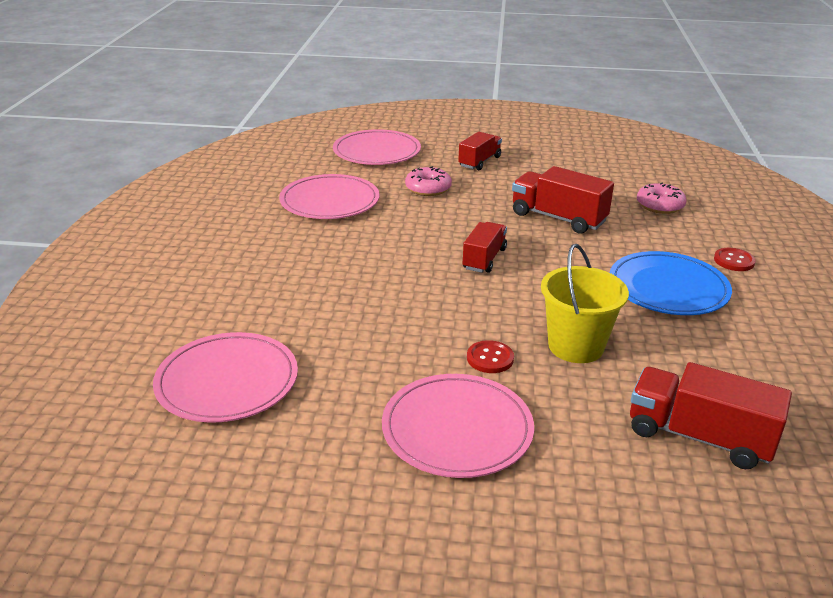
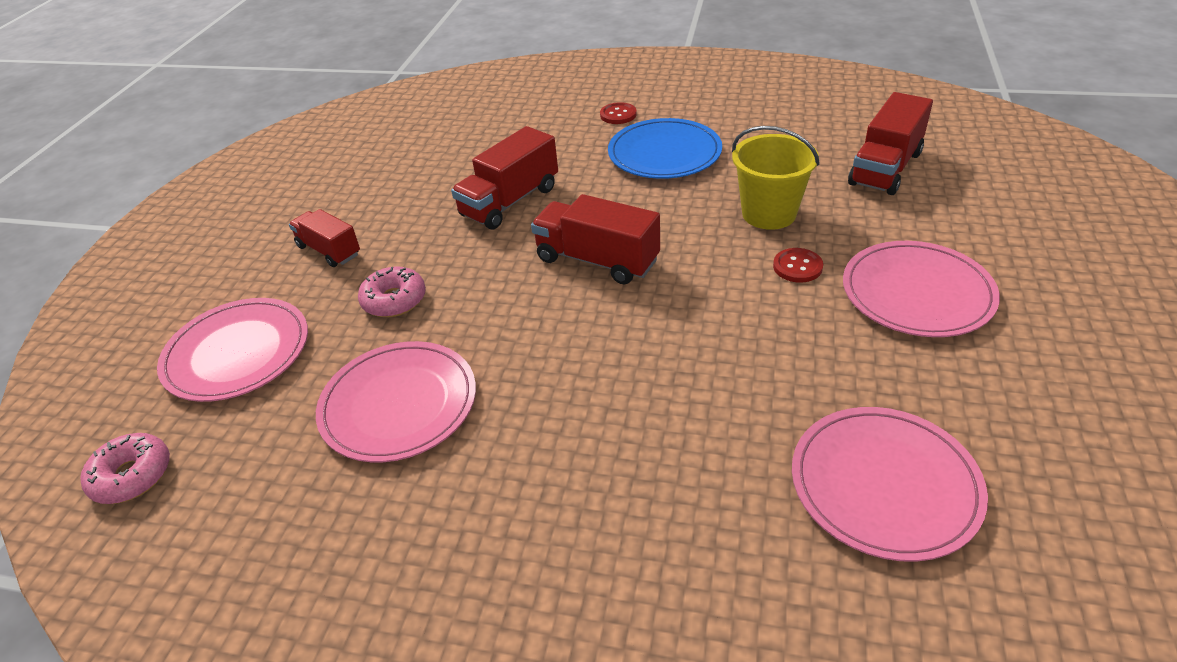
camera: 80 degrees left, 10 degrees up
red truck [463,222,507,273] -> red truck [531,194,660,284], size x1.52
pink donut [637,182,687,214] -> pink donut moved to [80,433,170,504]

